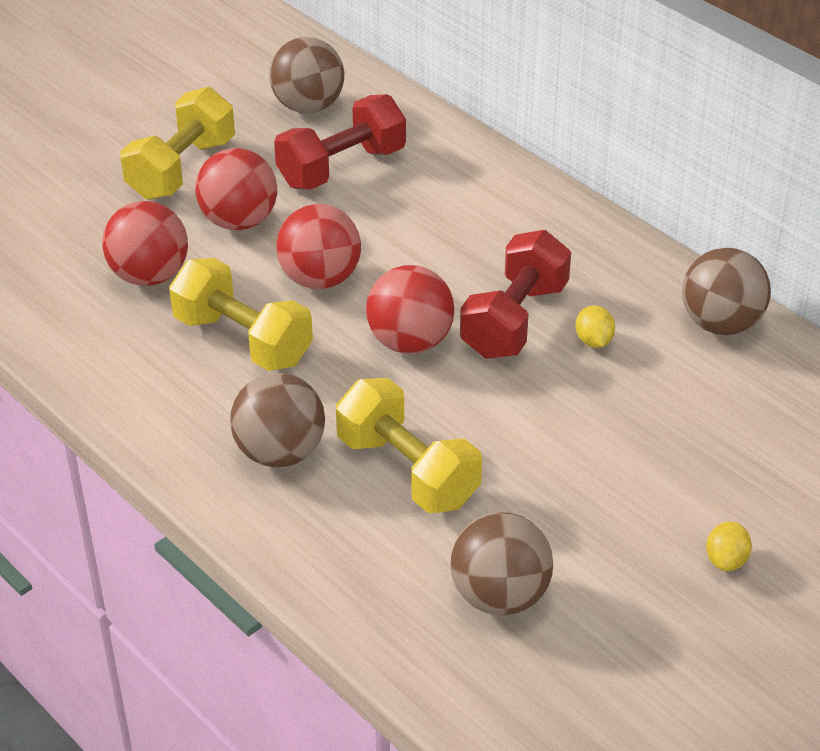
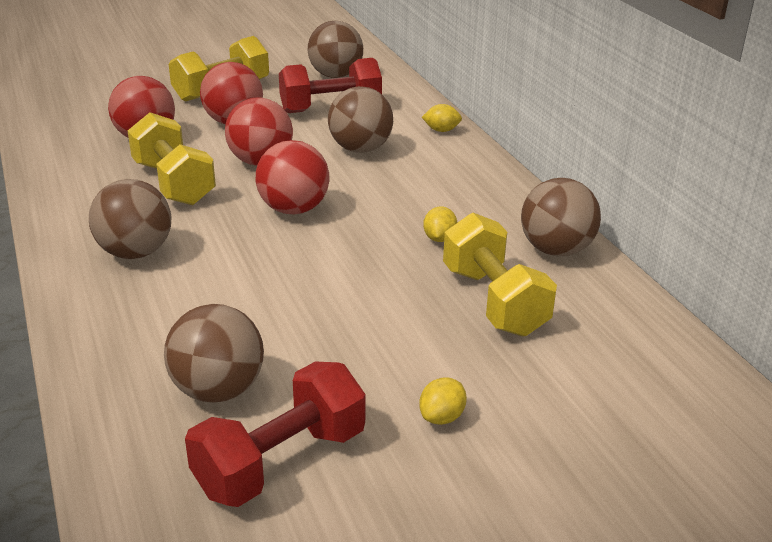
camera: 20 degrees right, 10 degrees down
yellow dumbbell [336,378,482,513] -> yellow dumbbell moved to [443,213,557,337]
red dumbbell [460,230,571,359] -> red dumbbell moved to [185,362,365,507]
none -> brown ball [328,86,393,153]
none -> yellow lemon [422,104,462,132]

